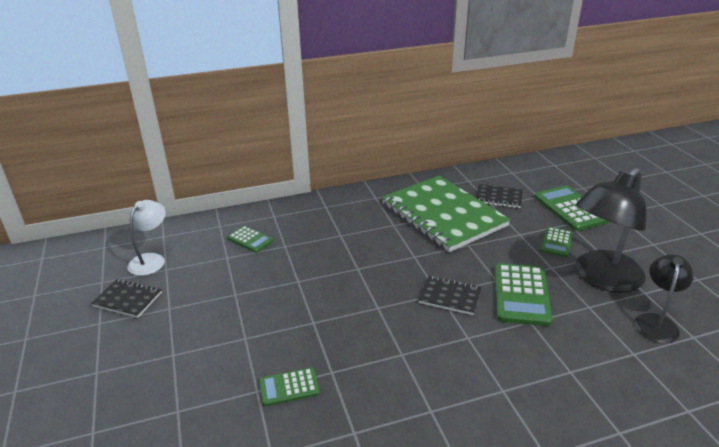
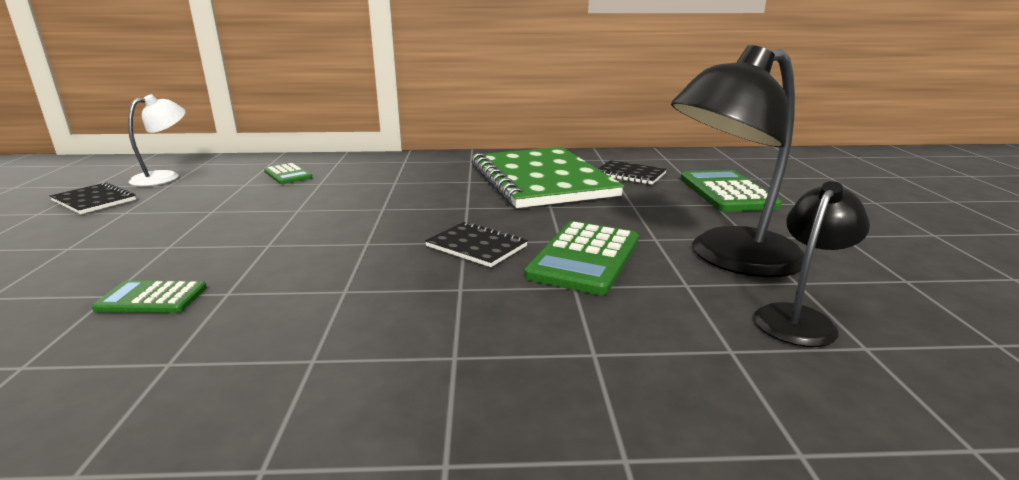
camera: 15 degrees right, 10 degrees down
green calculator [541,227,573,257] -> none

